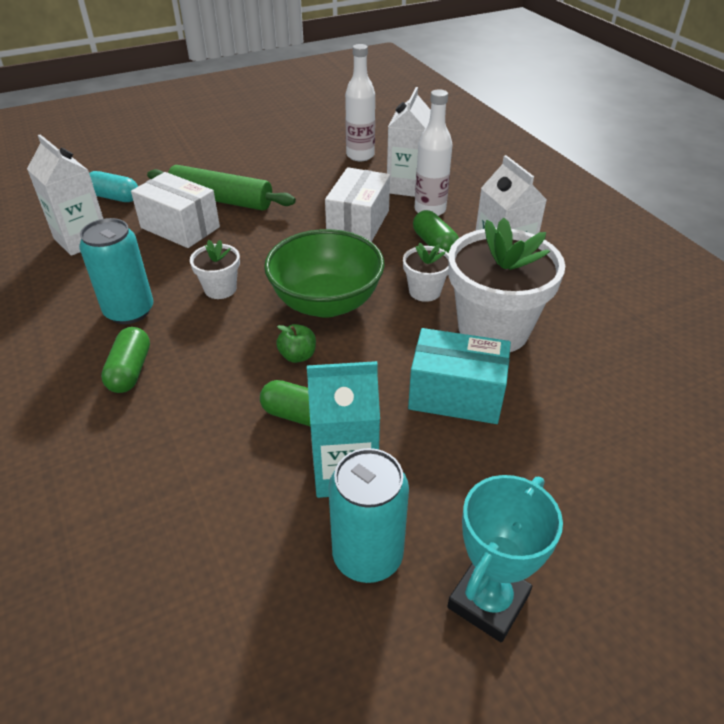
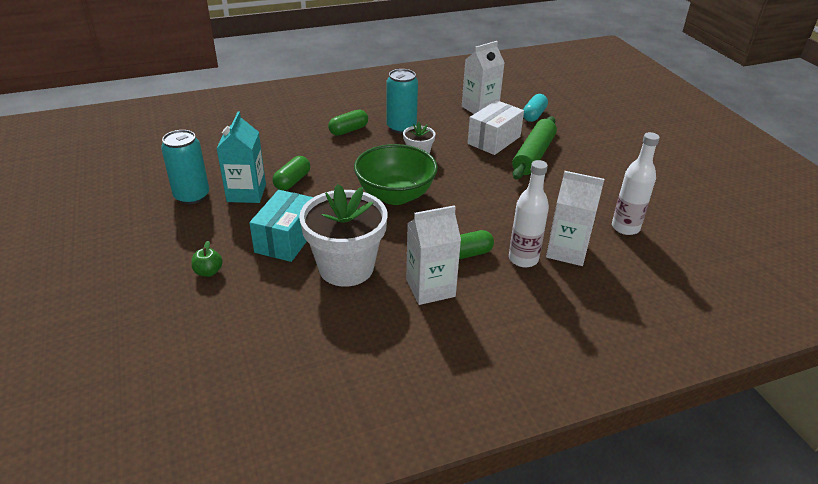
camera: 95 degrees right, 5 degrees down
green capsule [101,327,150,393] -> green capsule turned 45 degrees counterclockwise [328,109,368,136]
green apple [276,324,316,363] -> green apple moved to [191,241,223,277]
white box [325,167,390,242] -> none
white flower pot [403,243,449,302] -> none
turquoise trophy [447,475,563,642] -> none

